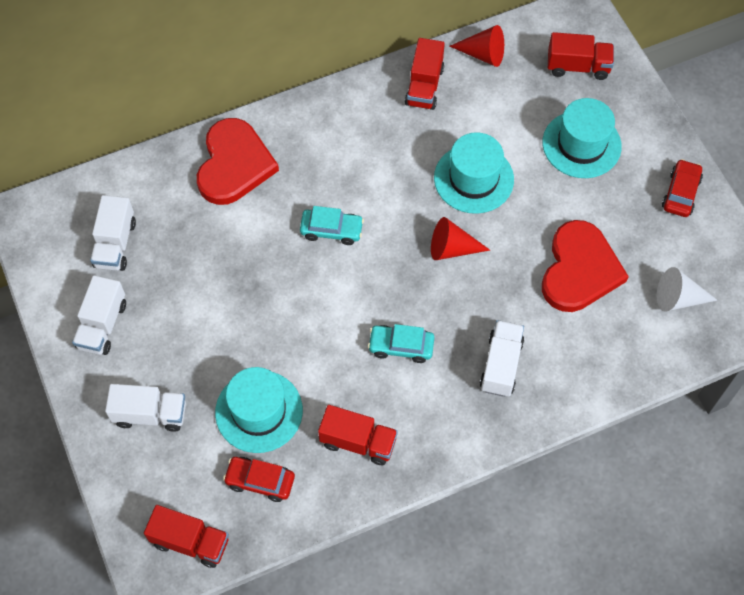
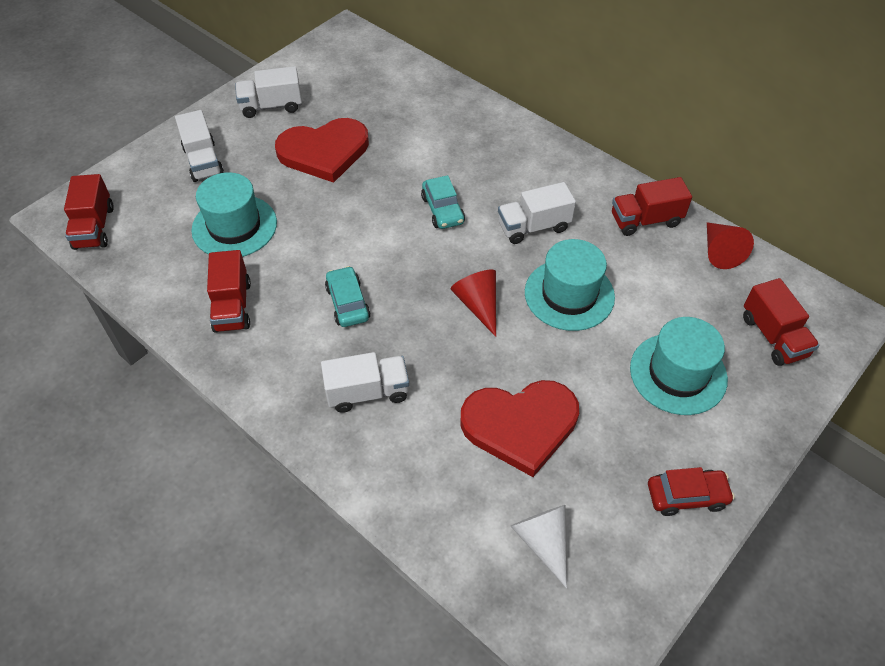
camera: 65 degrees right, 10 degrees down
white truck [90,195,136,271] -> white truck moved to [498,182,576,244]
red heart [197,118,279,205] -> red heart moved to [275,118,369,183]
red car [223,457,295,502] -> none

